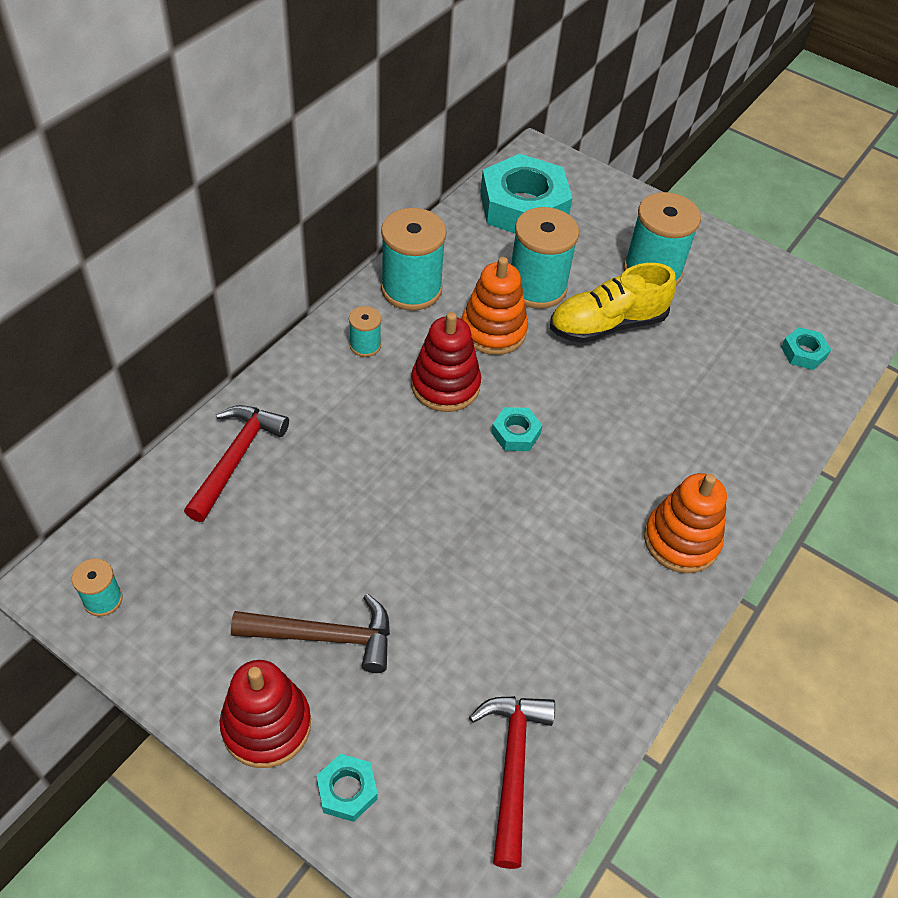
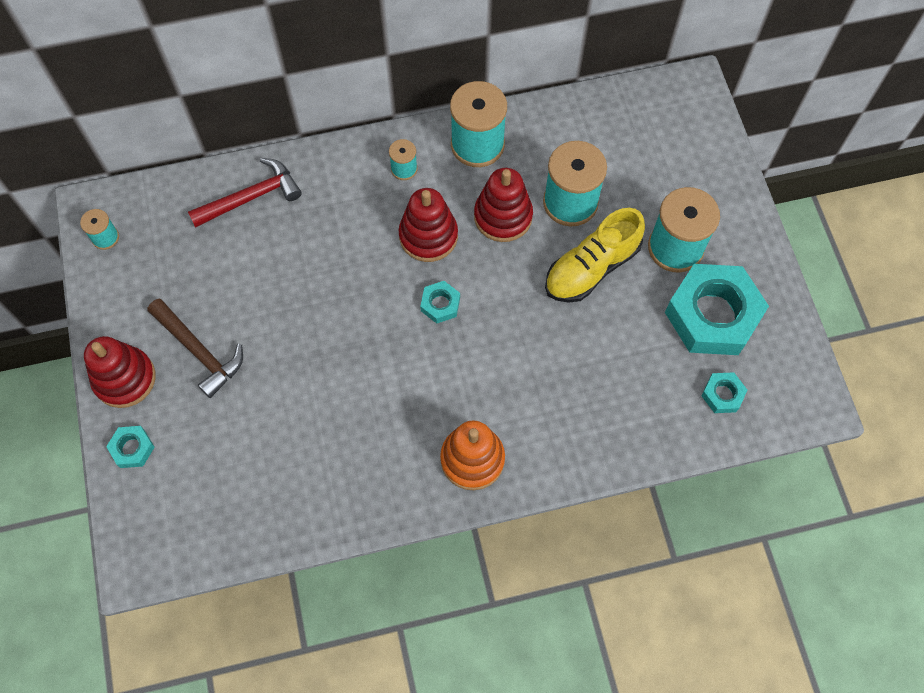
camera: 45 degrees right, 15 degrees up
orange stacking toy [462,257,528,355] -> red stacking toy [474,168,533,242]
red hammer [469,696,555,869] -> none
turquoise nut [480,154,573,233] -> turquoise nut moved to [665,264,769,355]
yellow shoe [550,263,676,343] -> yellow shoe turned 60 degrees counterclockwise [545,208,645,303]

